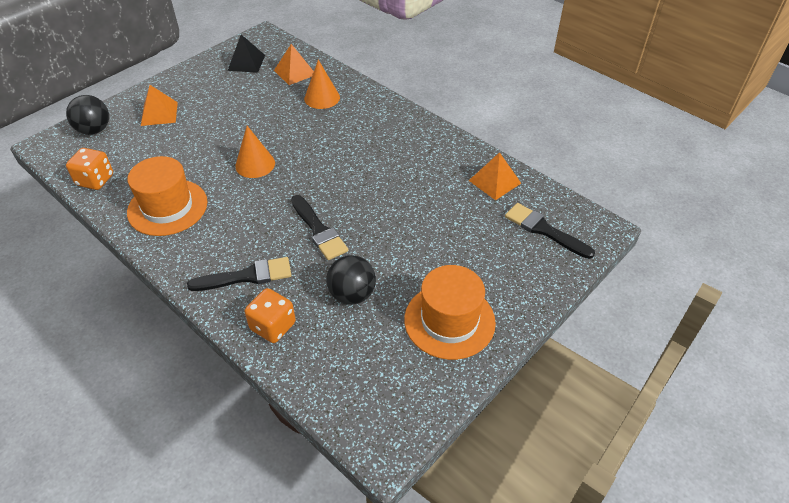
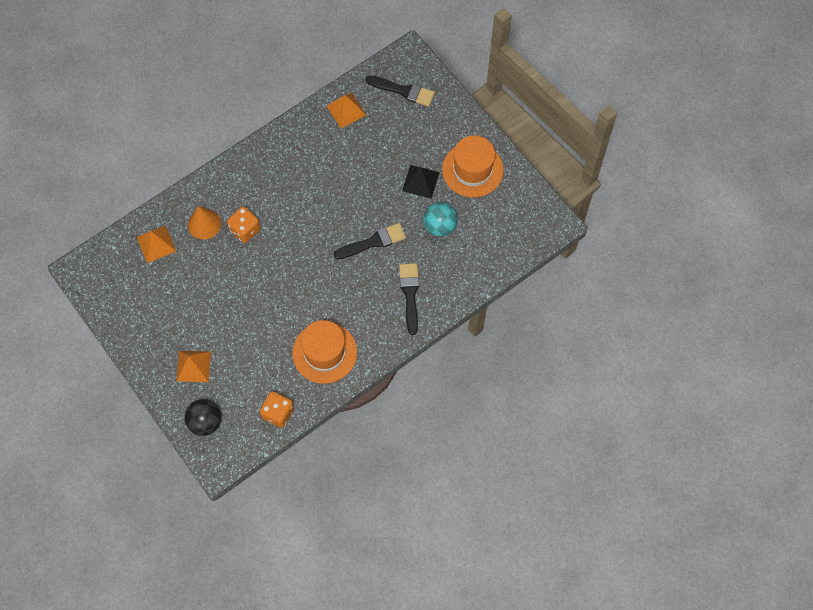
camera: 80 degrees left, 20 degrees up
black pyramid [228,35,265,73] -> black pyramid moved to [402,165,440,199]
orange cone [235,126,275,178] -> none
orange dice [245,288,296,343] -> orange dice moved to [227,206,261,243]
black ball [326,255,376,305] -> turquoise ball [423,202,458,237]
black brush [505,203,595,259] -> black brush turned 120 degrees counterclockwise [365,75,435,107]

